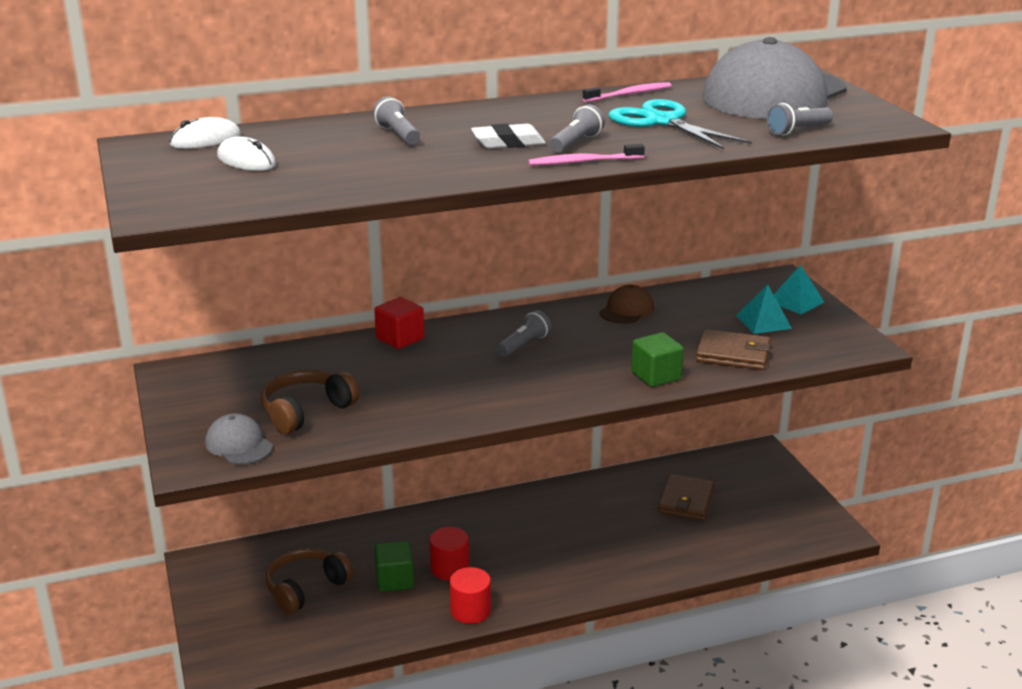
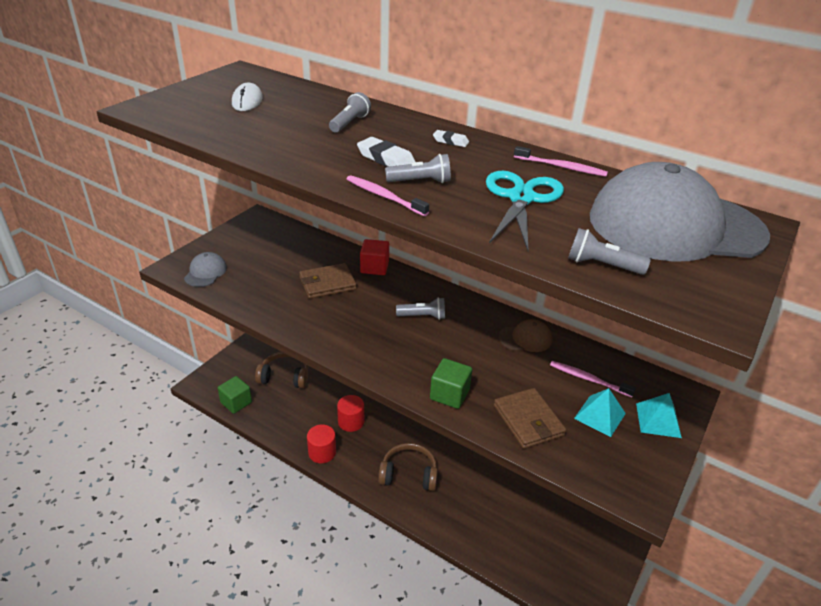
camera: 50 degrees right, 10 degrees up
white mouse [170,117,241,149] -> none
brown headphones [261,370,359,434] -> brown headphones moved to [378,443,438,491]
green cube [374,541,414,592] -> green cube moved to [218,376,252,414]
brown wallet [658,473,715,521] -> brown wallet moved to [299,263,357,299]
none -> white eraser [433,130,469,147]
none -> pink toothbrush [550,361,636,397]

